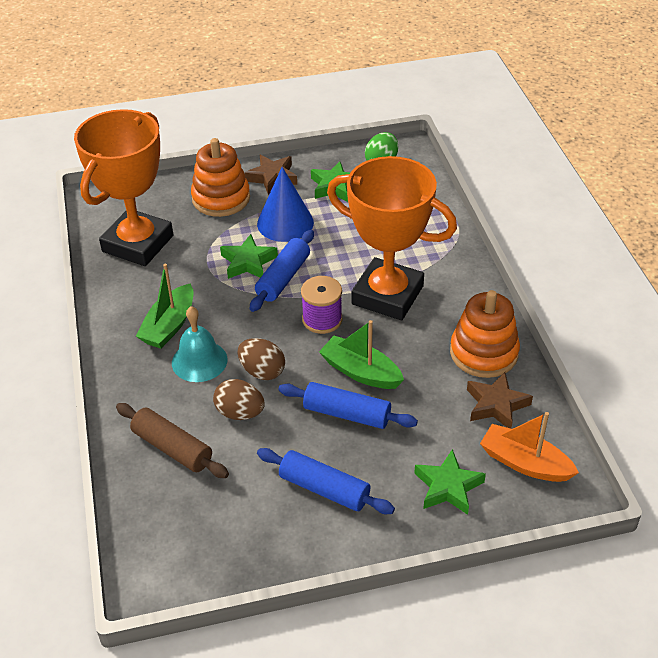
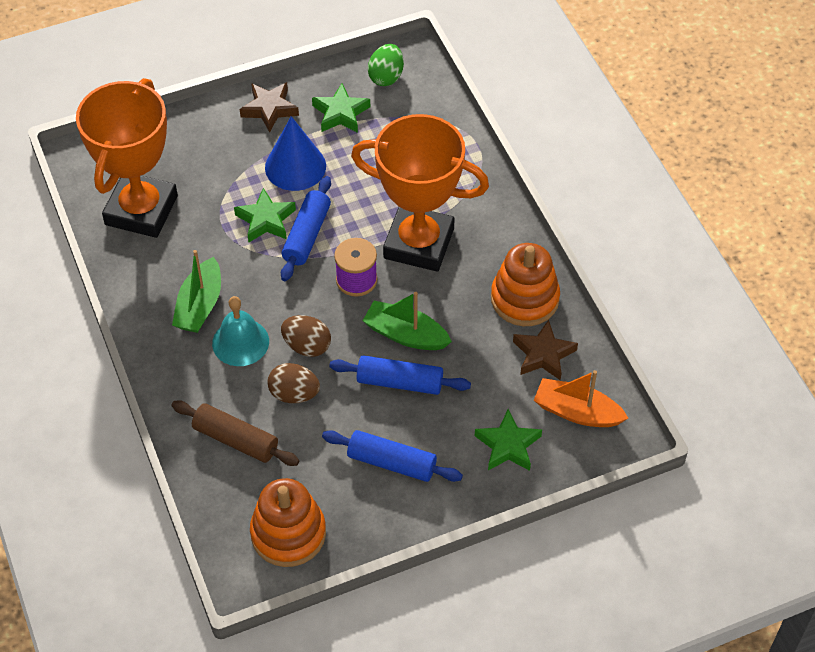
camera: 10 degrees left, 10 degrees up
orange stacking toy [191,138,250,217] -> orange stacking toy moved to [250,478,326,567]

